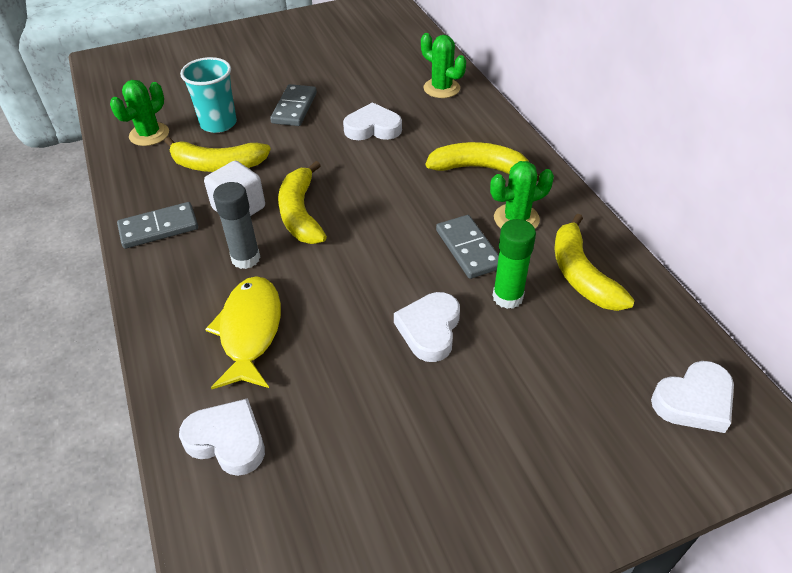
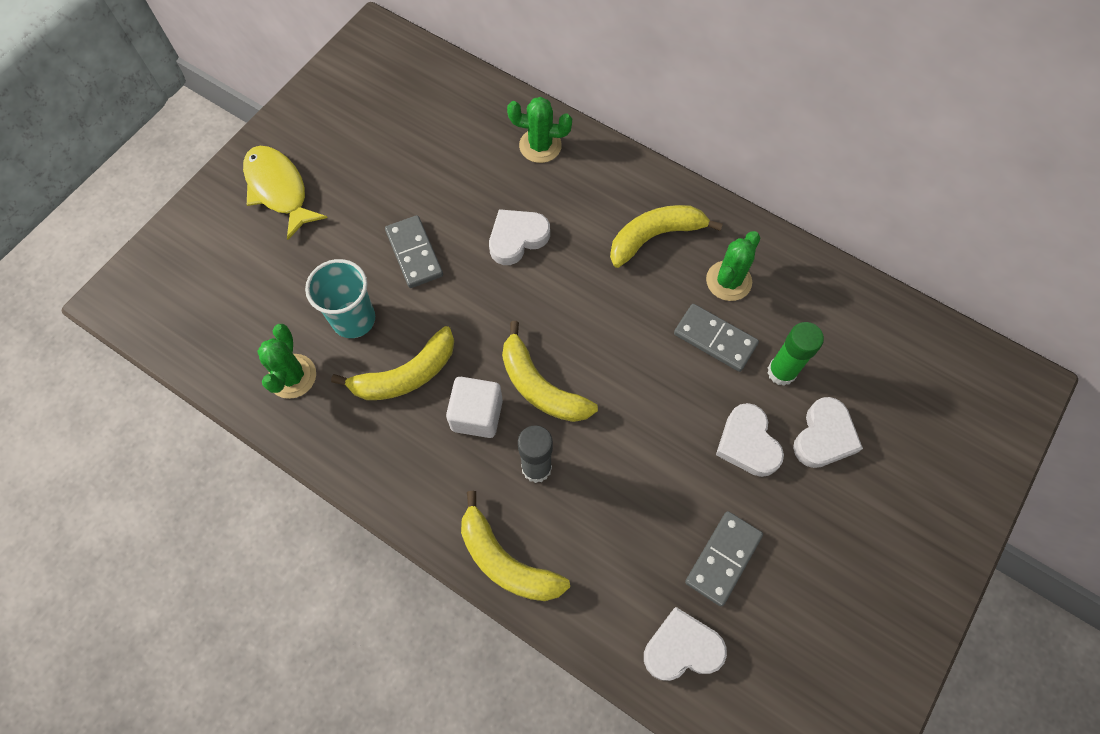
camera: 35 degrees left, 20 degrees up
grey domino [117,202,198,249] -> grey domino moved to [685,511,763,606]
yellow fish [205,276,281,389] -> yellow fish moved to [243,146,328,240]
yellow banana [554,214,635,311] -> yellow banana moved to [461,491,570,601]
white heart [651,361,734,433] -> white heart moved to [793,397,863,468]

